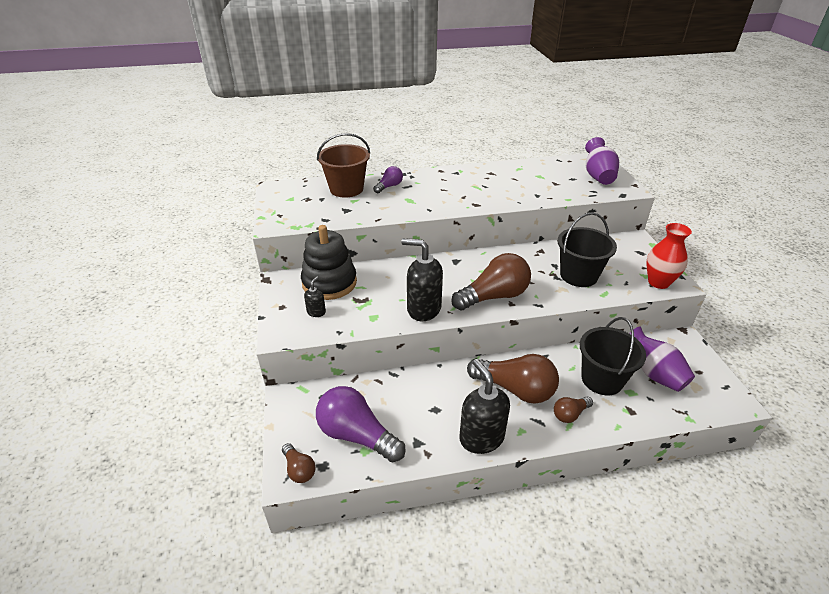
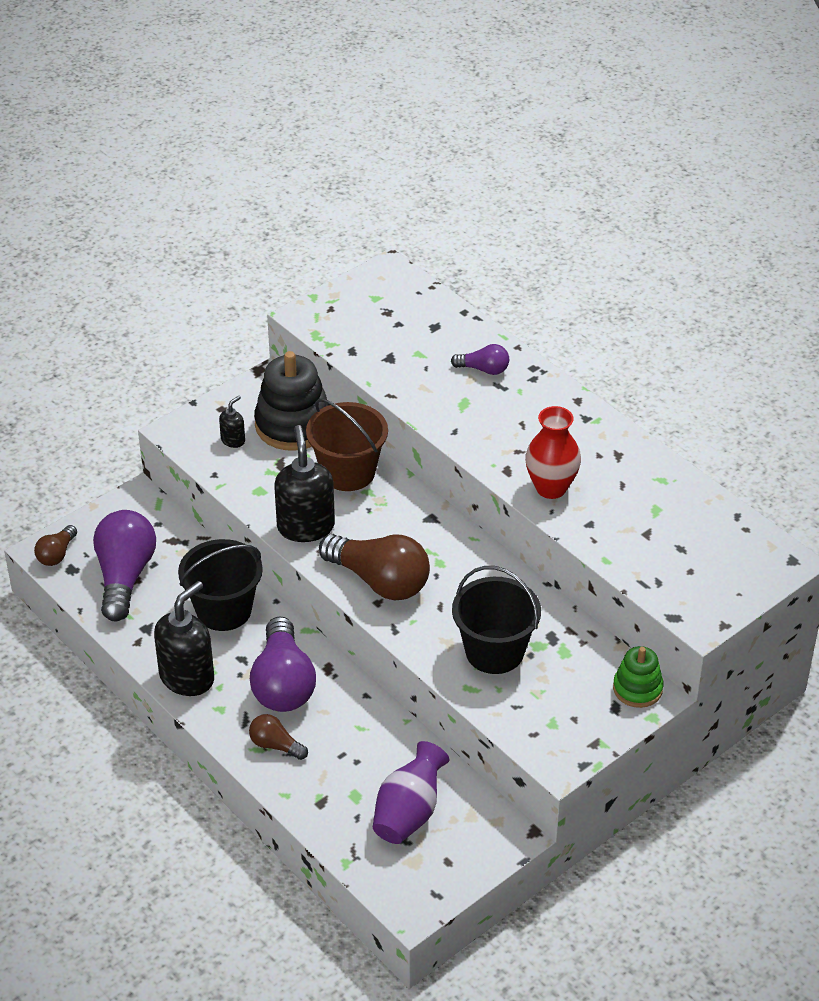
camera: 60 degrees right, 5 degrees up
black soap dispenser [304,276,326,317] -> black soap dispenser turned 45 degrees counterclockwise [219,395,245,448]
brown bucket [317,133,370,198] -> brown bucket moved to [306,399,388,491]
brown light bulb [467,354,559,404] -> purple light bulb [250,617,316,712]
black bucket [580,317,646,395] -> black bucket moved to [178,539,263,631]
purple vase [585,137,619,185] -> none
red vase [646,223,692,289] -> red vase moved to [525,406,581,499]
none -> green stacking toy [613,646,664,708]

